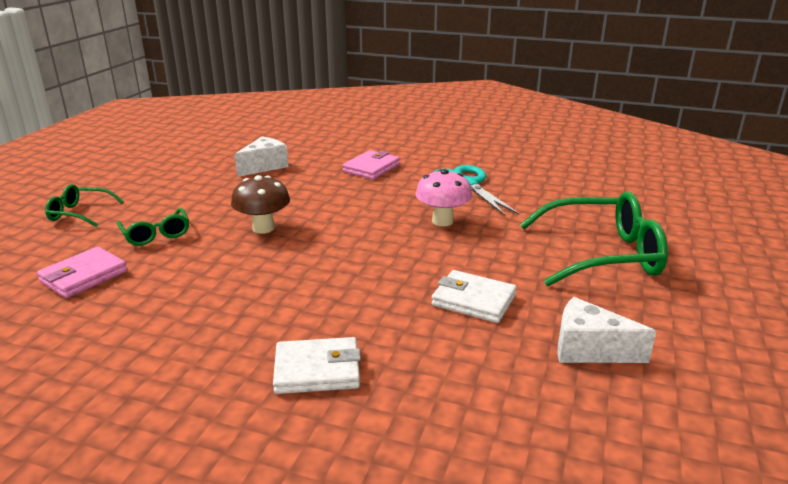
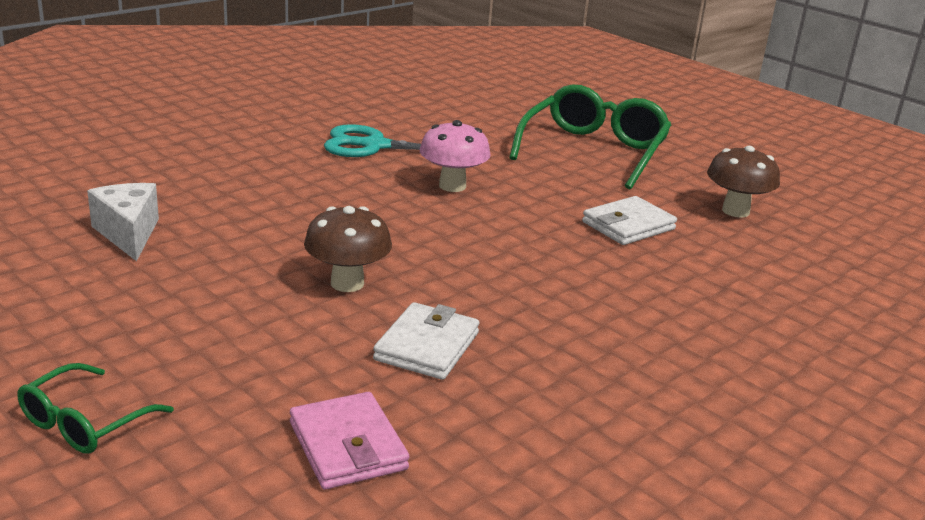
camera: 65 degrees left, 0 degrees up
green glasses [117,208,189,246] -> none
white wallet [273,337,361,394] -> white wallet moved to [373,302,479,380]
pink wallet [342,150,400,180] -> none
white cheese [558,297,657,363] -> brown mushroom [707,146,780,217]

